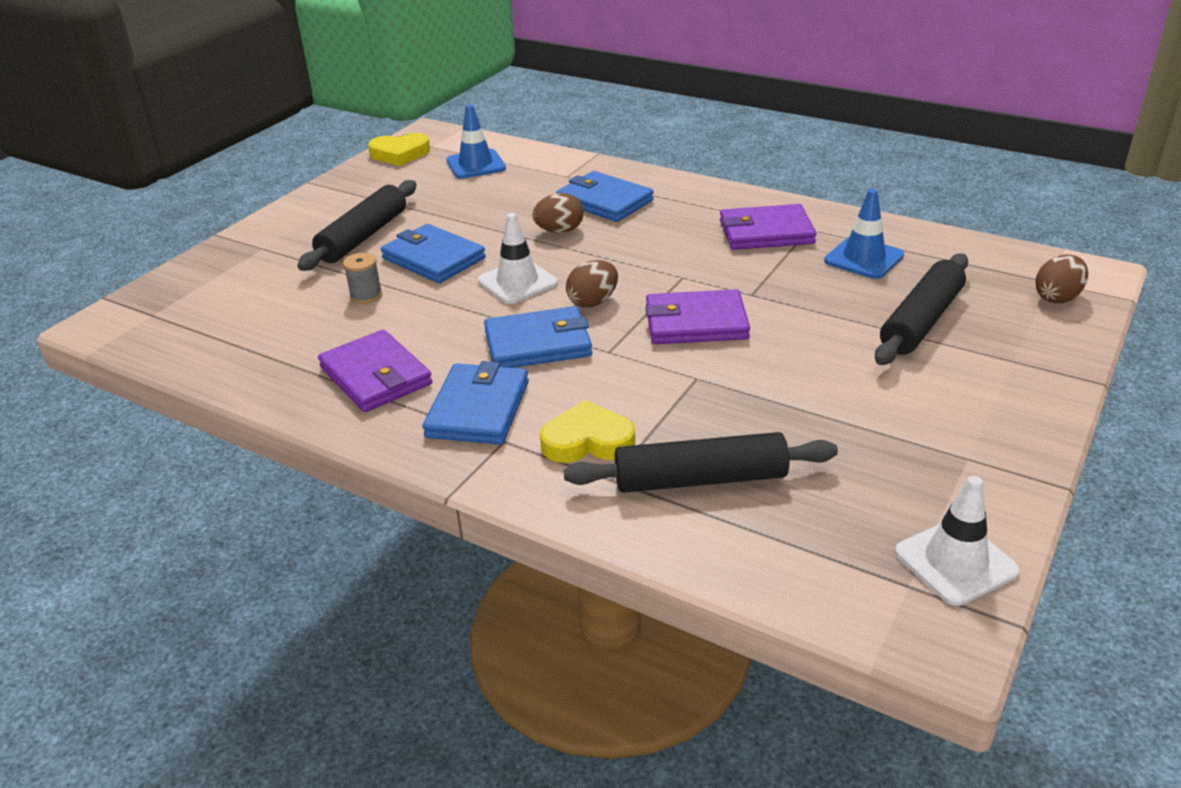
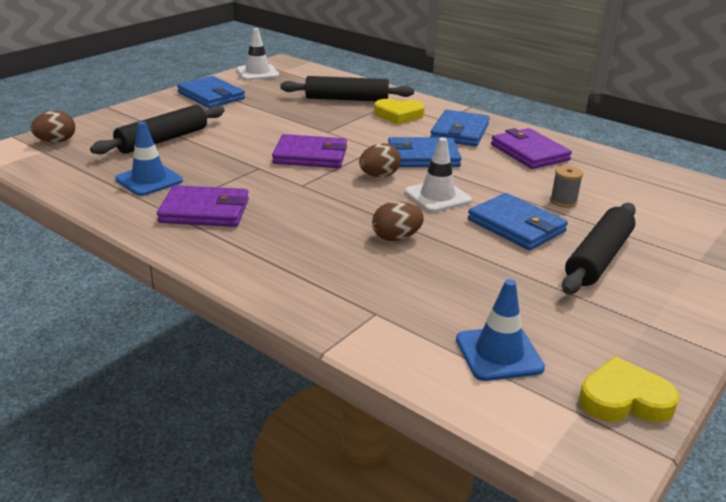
camera: 175 degrees left, 5 degrees down
blue wallet [556,171,654,222] -> blue wallet moved to [177,76,245,108]

